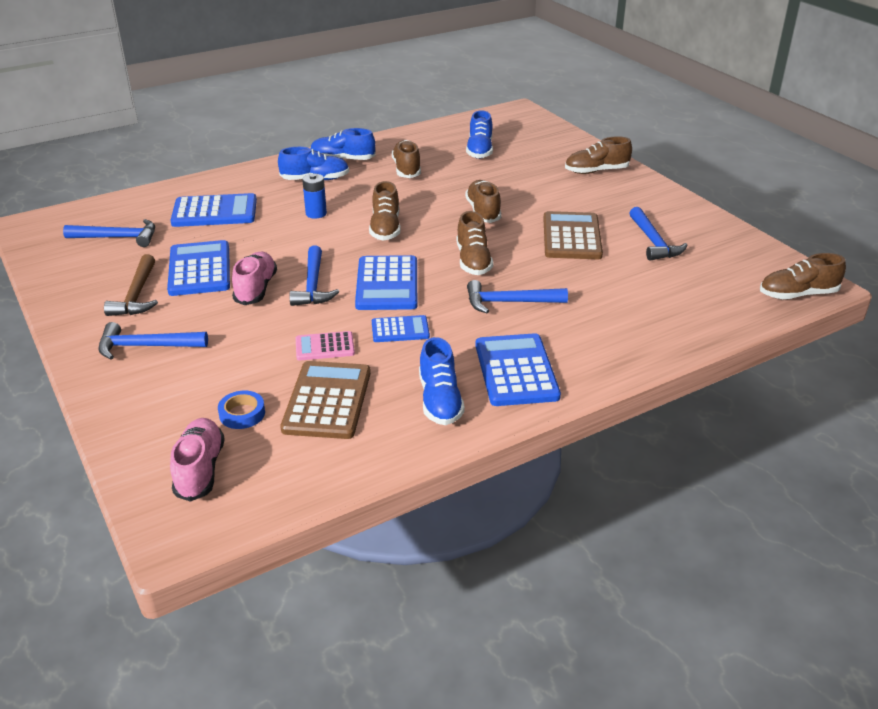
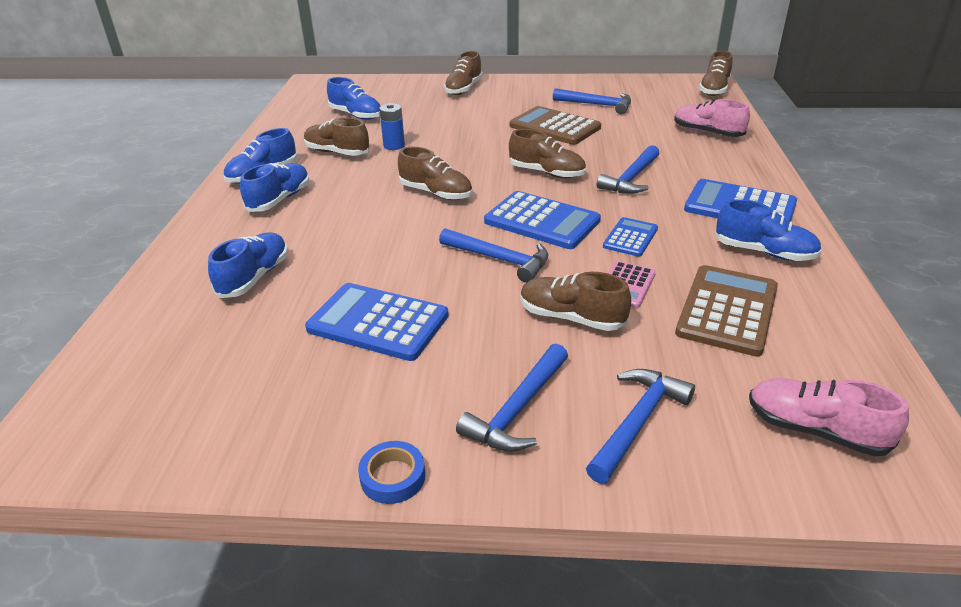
camera: 55 degrees left, 0 degrees up
blue hammer [63,219,155,247] -> blue hammer moved to [586,369,695,484]
brown hammer [104,254,158,316] -> none
blue calculator [170,193,257,227] -> blue shoe [208,233,288,298]
blue tape [218,391,265,429] -> blue tape moved to [358,441,425,504]
pink shoe [232,251,277,305] -> pink shoe moved to [674,99,750,137]
brown calculator [280,361,371,439] -> brown calculator turned 75 degrees clockwise [675,265,778,357]
blue battery [302,174,327,219] -> blue battery moved to [379,103,405,150]
brown shoe [465,180,502,223] -> brown shoe moved to [520,272,631,331]

